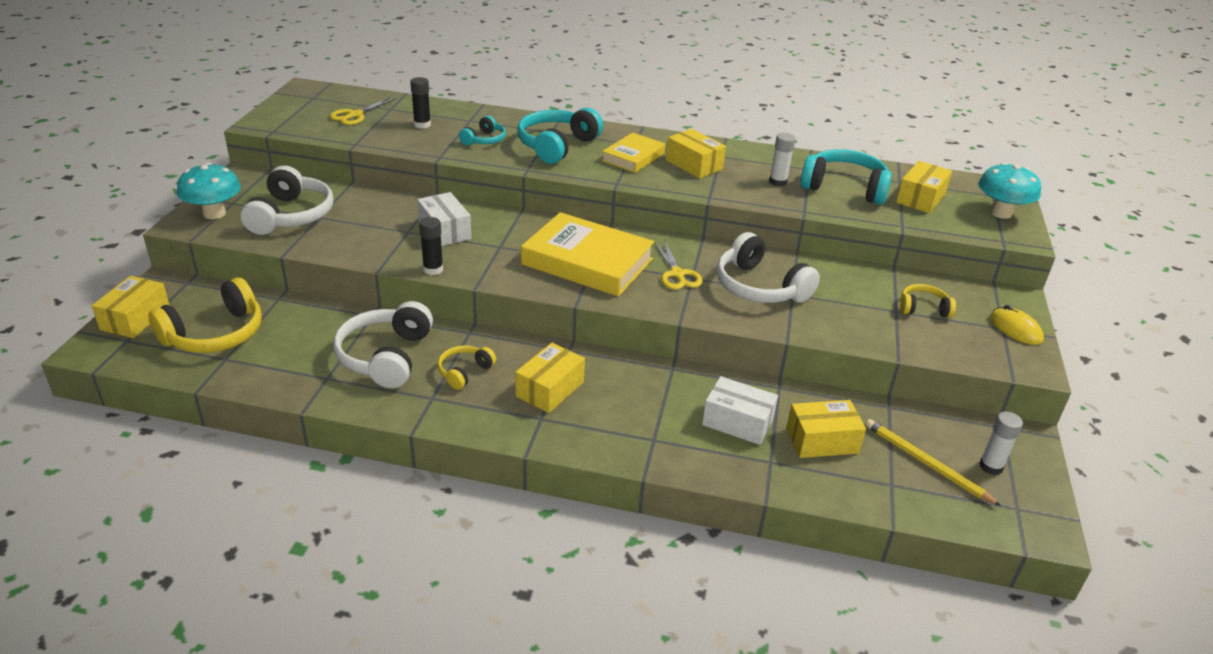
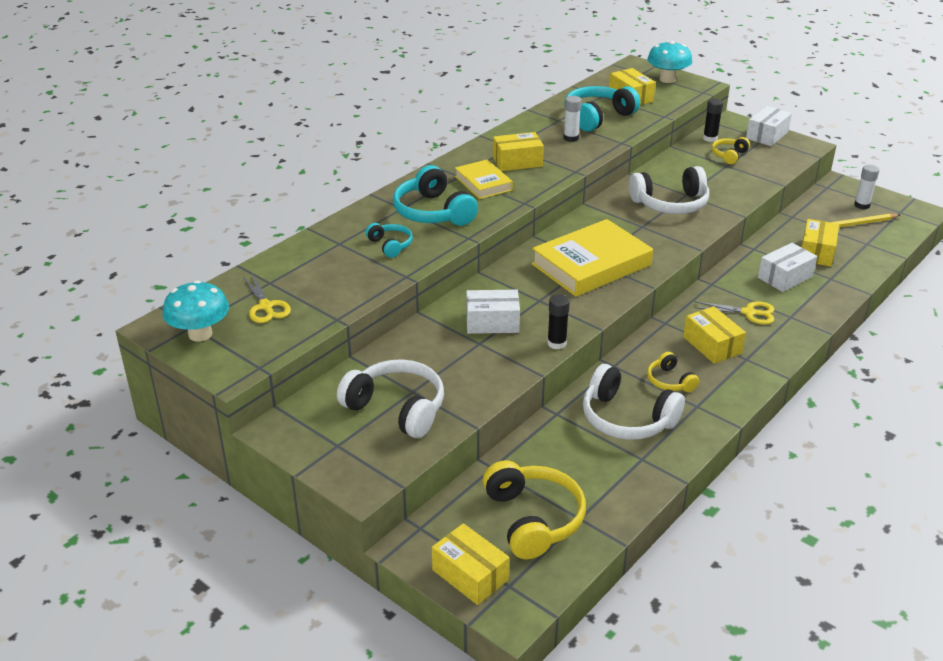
camera: 60 degrees left, 0 degrees up
turquoise mushroom [177,163,241,219] -> turquoise mushroom moved to [162,280,229,342]
black glue stick [410,77,431,129] -> black glue stick moved to [703,99,723,142]
yellow scissors [655,241,703,290] -> yellow scissors moved to [694,301,774,325]
yellow mouse [990,305,1044,345] -> white box [746,106,792,146]

